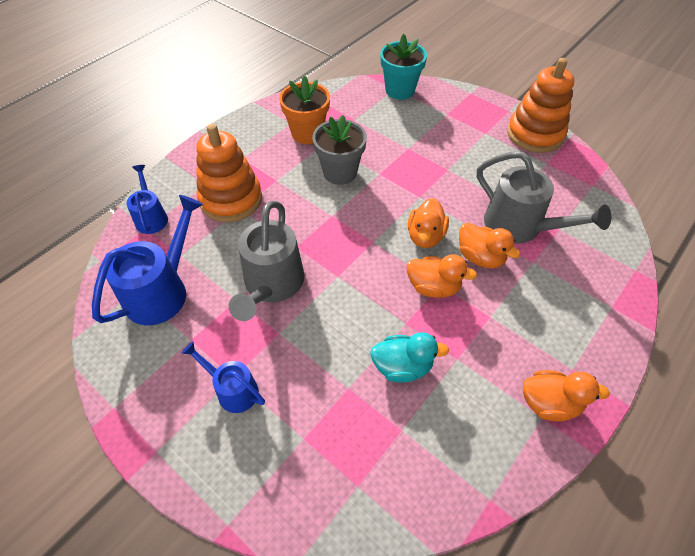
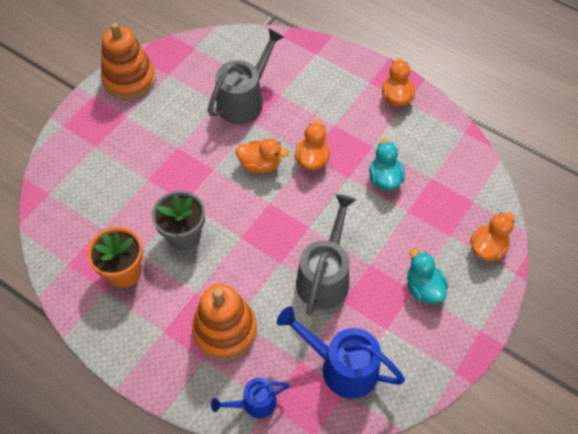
camera: 95 degrees left, 5 degrees up
blue watering can [181,342,265,413] -> turquoise duck [407,248,448,304]
grey watering can [228,201,304,321] -> grey watering can turned 75 degrees counterclockwise [296,194,356,316]
turquoise flower pot [380,34,427,100] -> none
orange duck [459,223,520,268] -> orange duck moved to [470,212,514,261]

